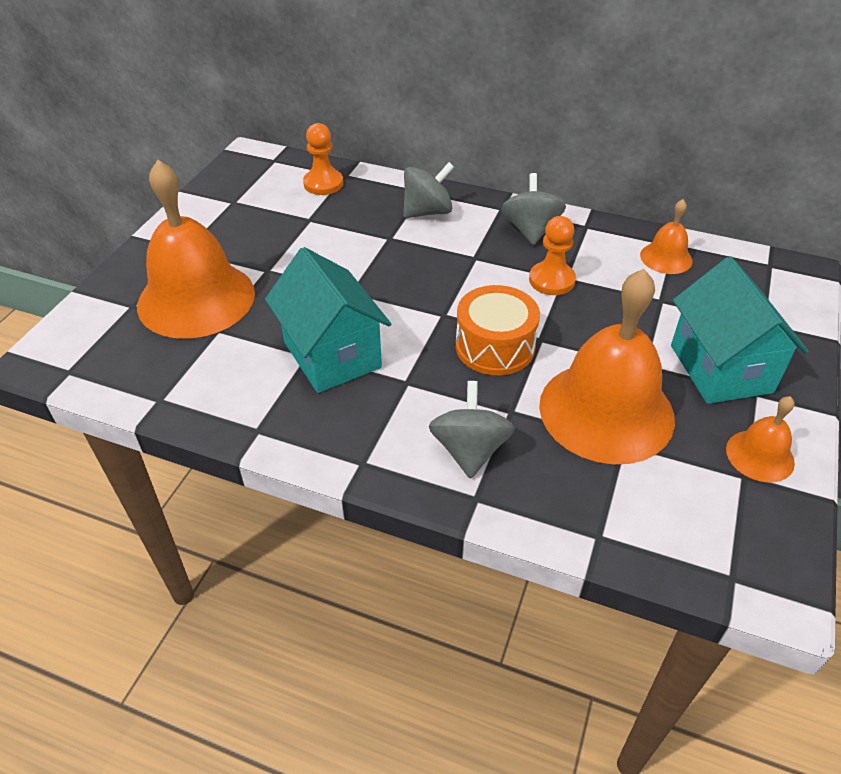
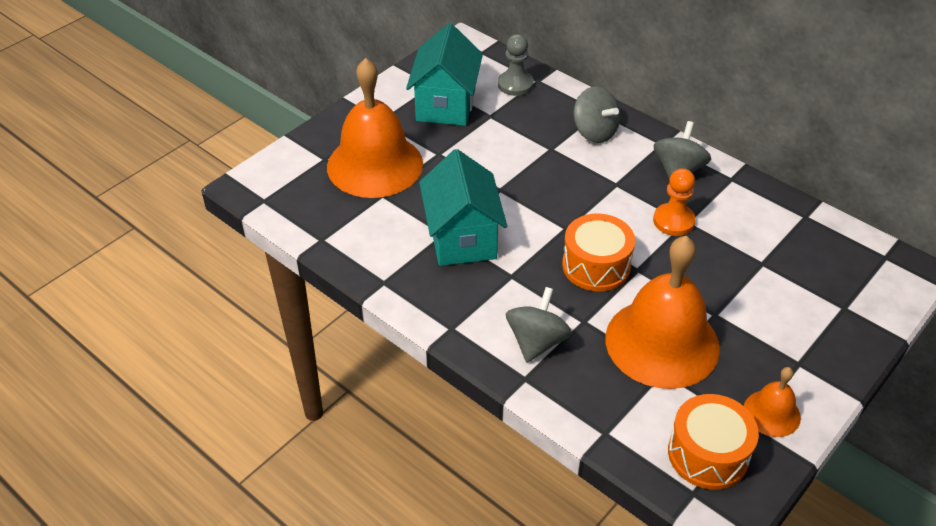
camera: 20 degrees right, 0 degrees up
orange pawn [303,123,343,195] -> grey pawn [498,34,534,96]
grey spinning top [403,162,454,218] -> grey spinning top turned 60 degrees clockwise [573,86,620,143]
orange bell [640,199,692,274] -> none
turquoise house [671,257,809,404] -> turquoise house moved to [406,23,483,126]
none -> orange drum [668,394,759,490]

